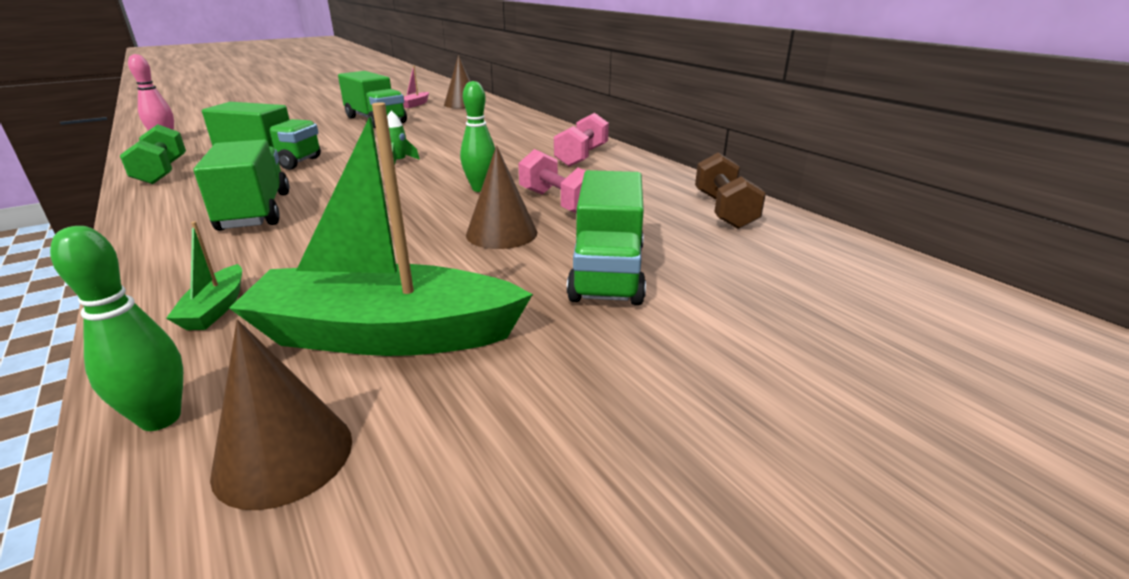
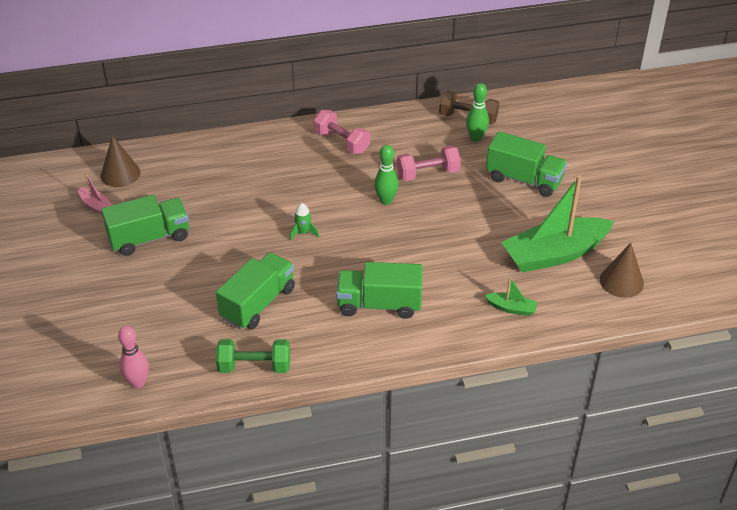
camera: 70 degrees left, 15 degrees up
green bowling pin [50,226,183,431] -> green bowling pin moved to [466,83,489,142]
green boat [229,102,533,356] -> green boat turned 45 degrees clockwise [501,175,614,273]
brown cone [466,145,537,249] -> none

